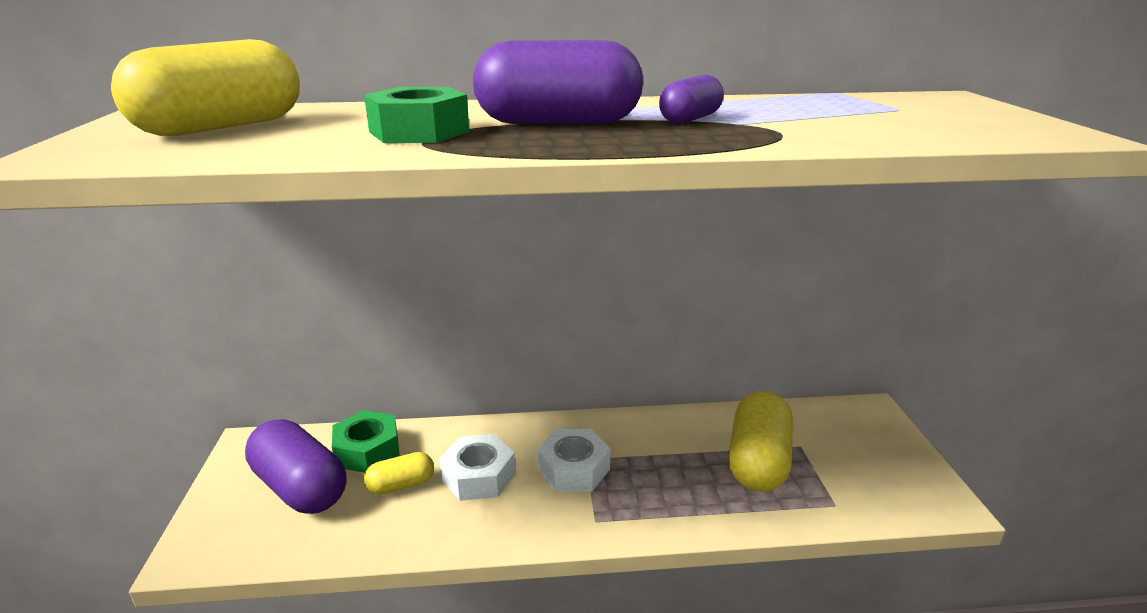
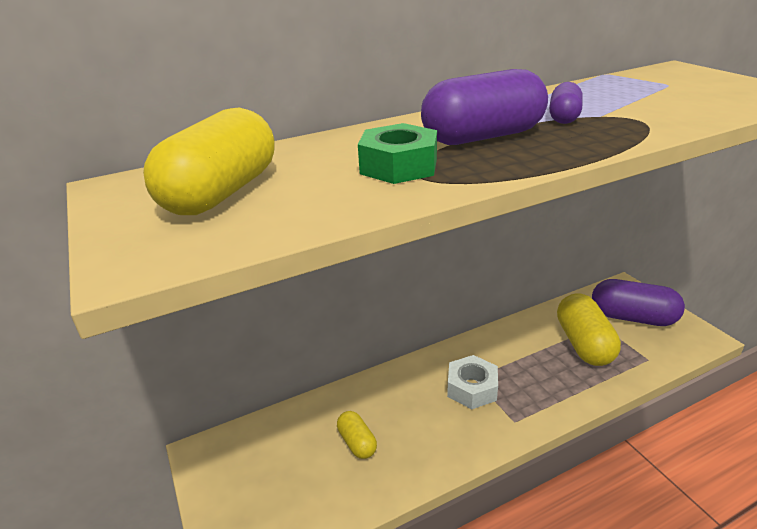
camera: 20 degrees left, 5 degrees up
purple capsule [245,419,347,514] -> purple capsule moved to [592,279,685,326]
green nut [332,410,400,473] -> none
yellow capsule [364,452,434,495] -> yellow capsule turned 75 degrees counterclockwise [337,411,377,459]
white nut [439,434,515,501] -> none

